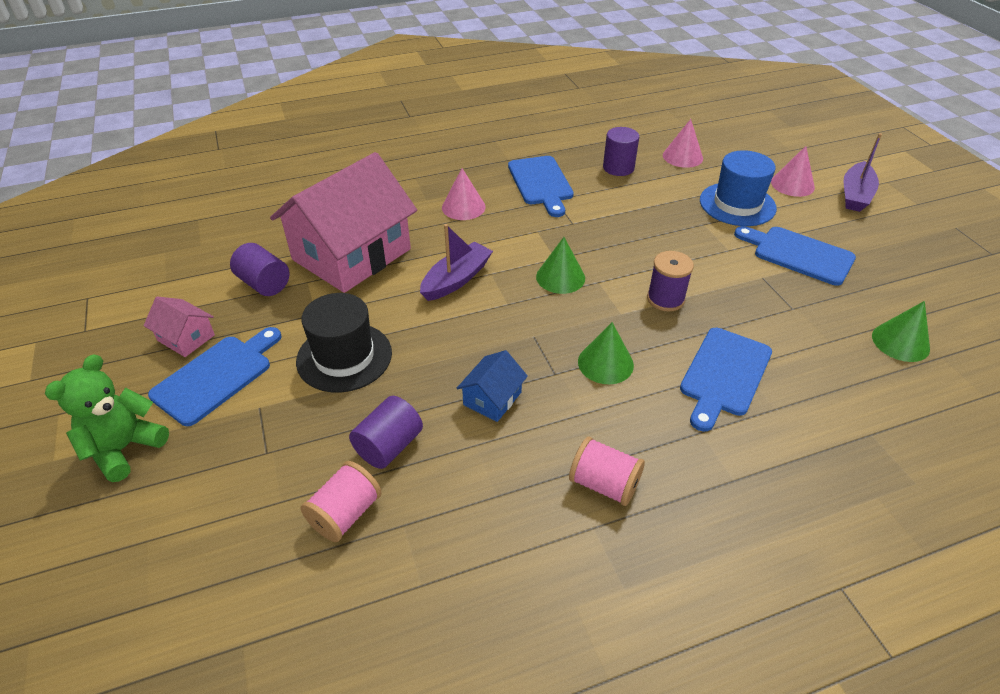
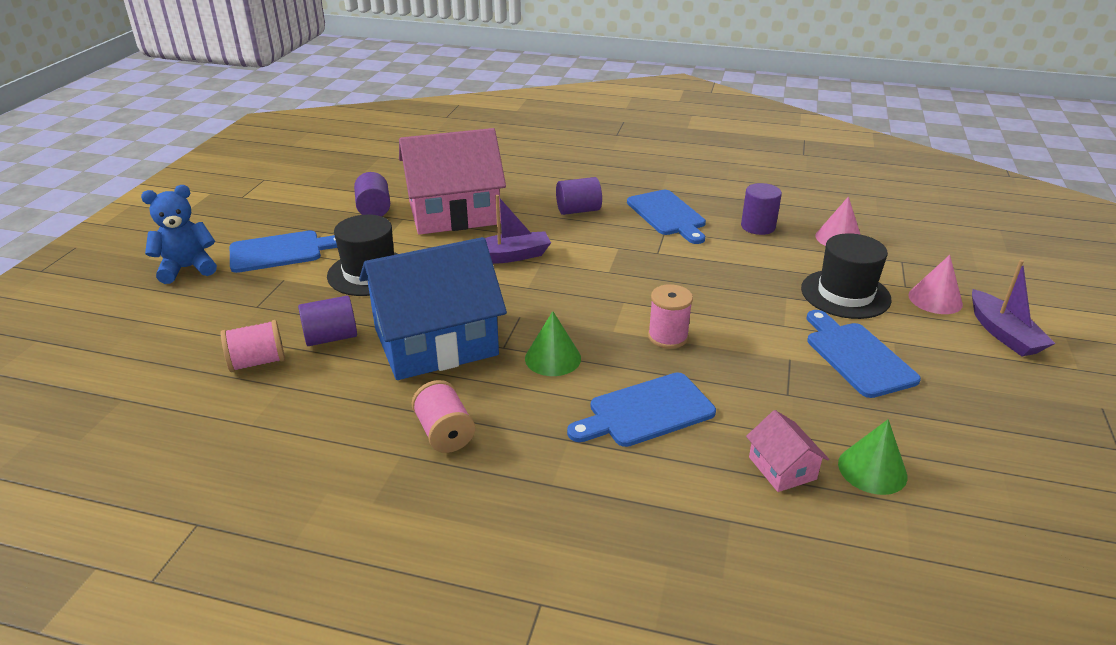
camera: 35 degrees right, 10 degrees down
green teddy bear [45,354,169,482] -> blue teddy bear [141,185,217,284]
pink house [144,296,215,357] -> pink house moved to [746,410,829,492]
pink cone [442,168,486,220] -> purple cylinder [556,177,602,215]
blue house [457,350,528,422] -> blue house [359,237,507,380], size x2.39
blue cutting board [508,156,574,217] -> blue cutting board turned 45 degrees counterclockwise [627,190,706,244]
green cone [536,237,585,294] -> none
purple spool [647,251,694,312] -> pink spool [648,284,693,349]
blue hat [700,150,777,226] -> black hat [801,233,892,319]
purple boat [844,133,882,212] -> purple boat turned 75 degrees counterclockwise [972,260,1055,356]

